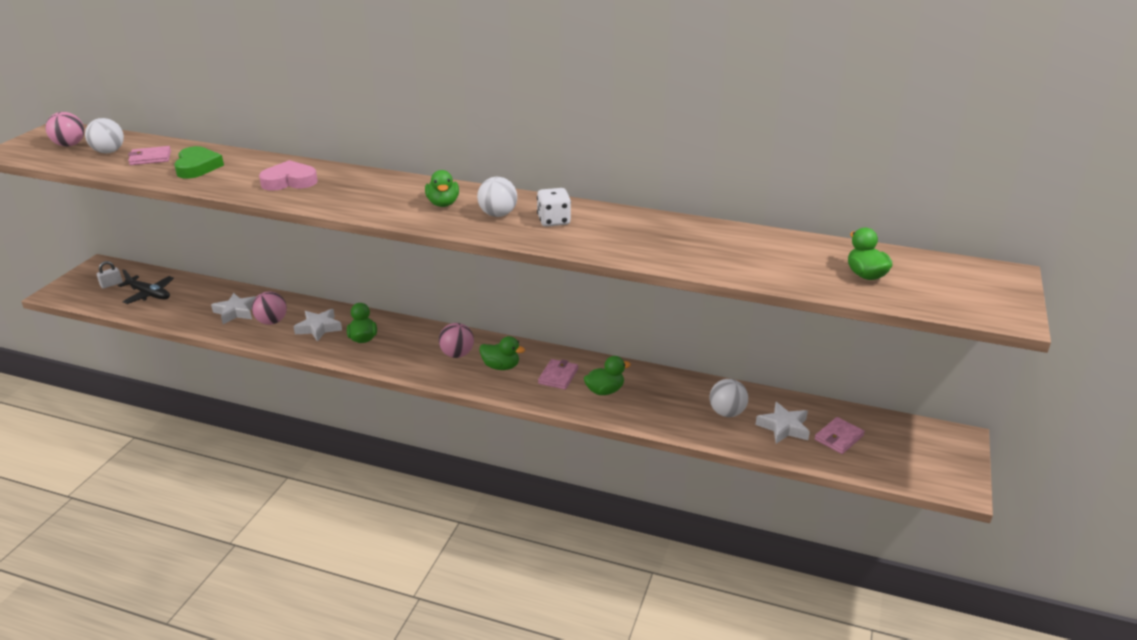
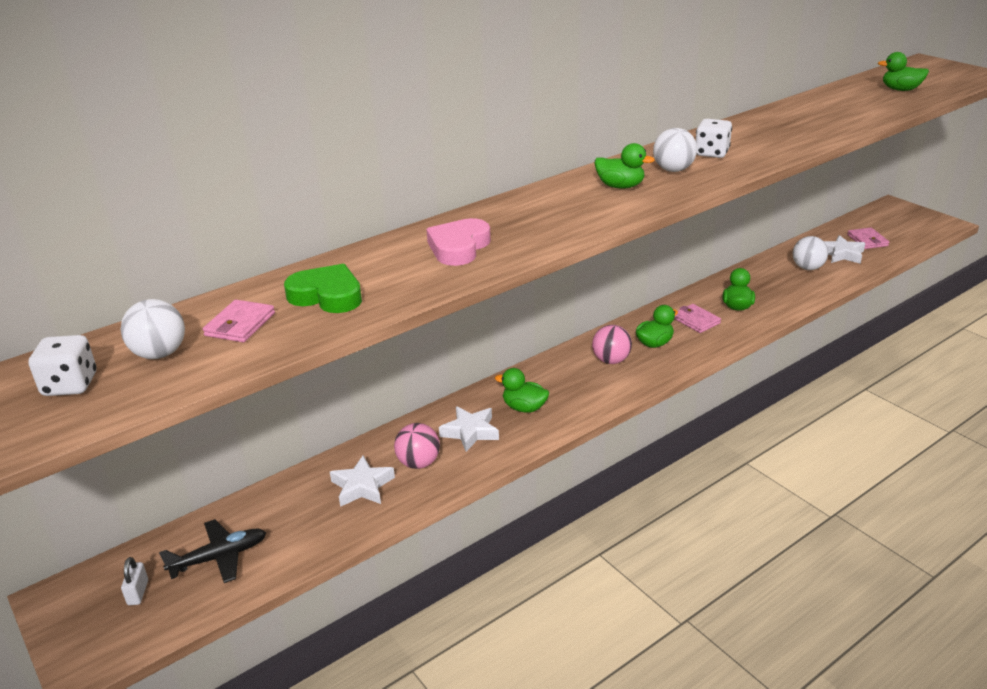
camera: 55 degrees left, 0 degrees up
pink ball [46,112,84,147] -> white dice [28,335,96,396]

